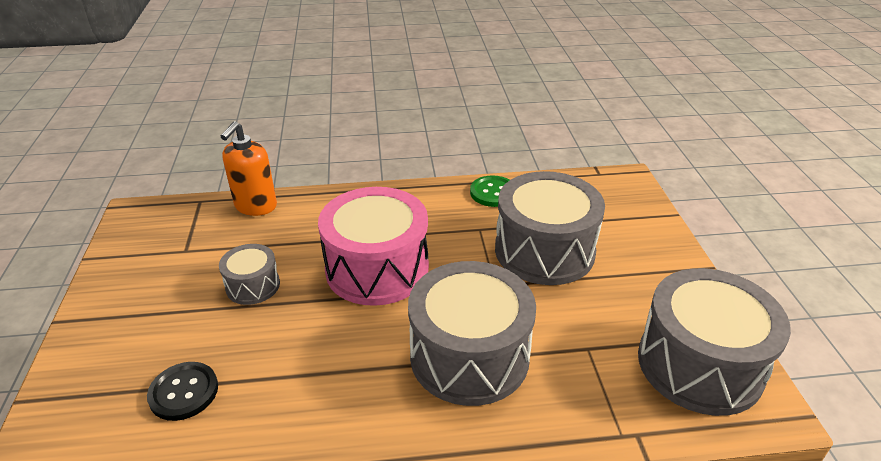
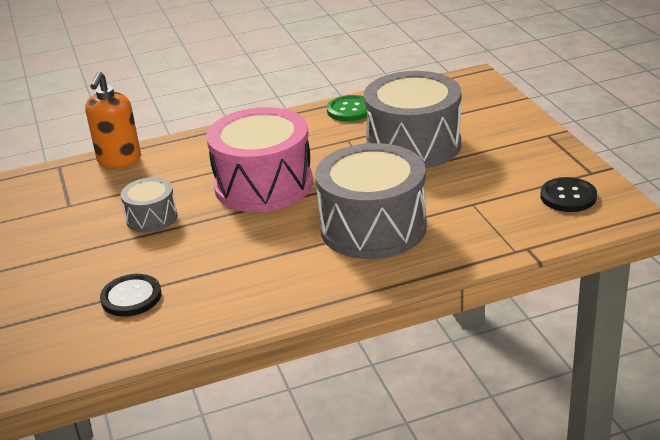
camera: 10 degrees left, 5 degrees down
grey drum [638,268,791,416] -> black button [540,177,597,212]

